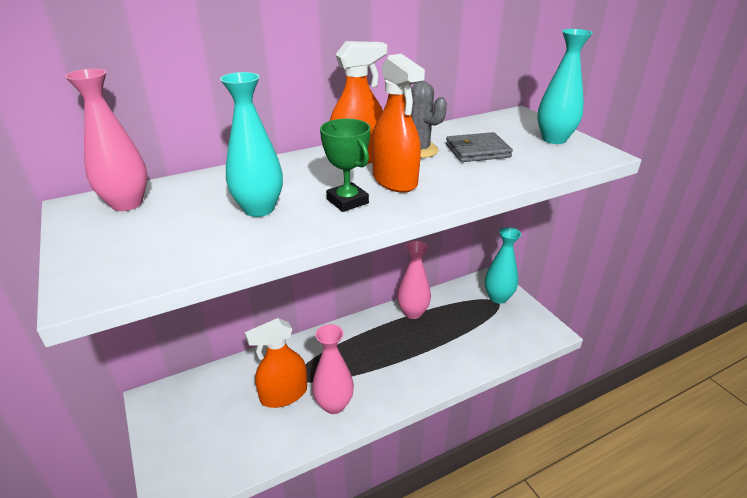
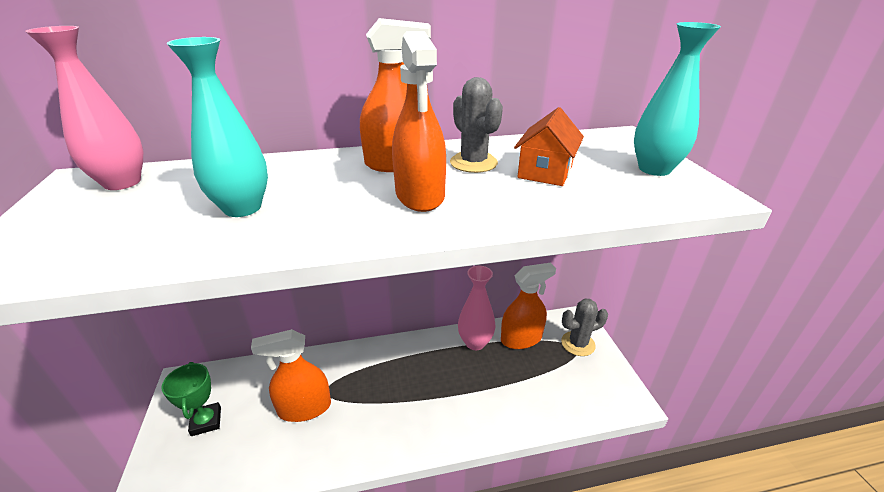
camera: 15 degrees right, 0 degrees up
pink vase [312,324,354,414] -> none
green trophy [320,119,371,212] -> green trophy moved to [162,362,221,436]
grey wallet [446,132,513,162] -> orange house [514,107,584,186]
turquoise vase [485,227,521,304] -> grey cactus [561,298,608,356]
none -> orange spray bottle [501,263,556,349]

